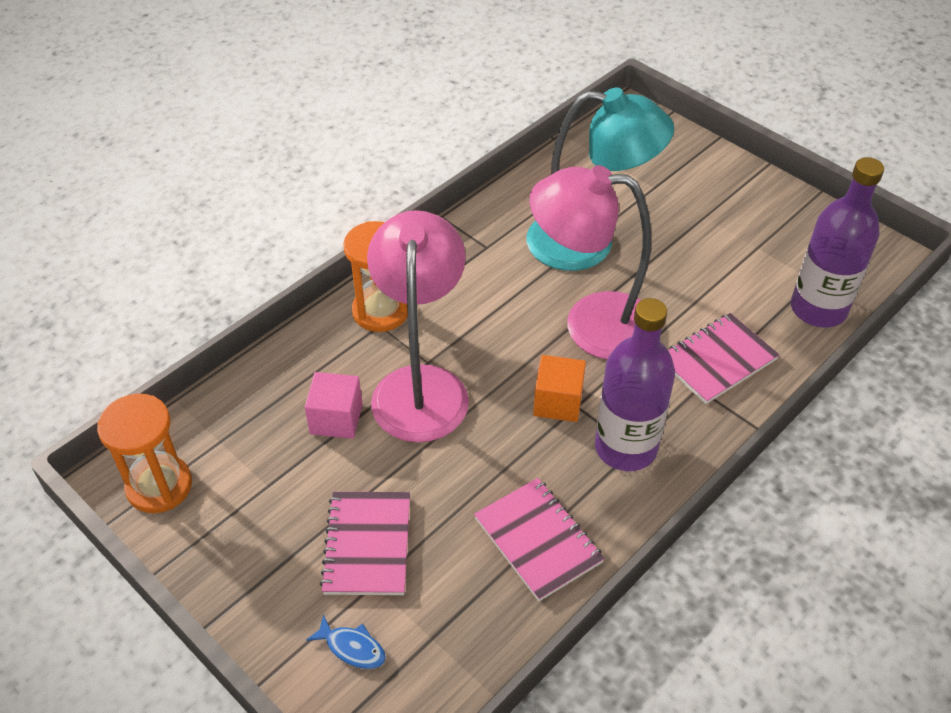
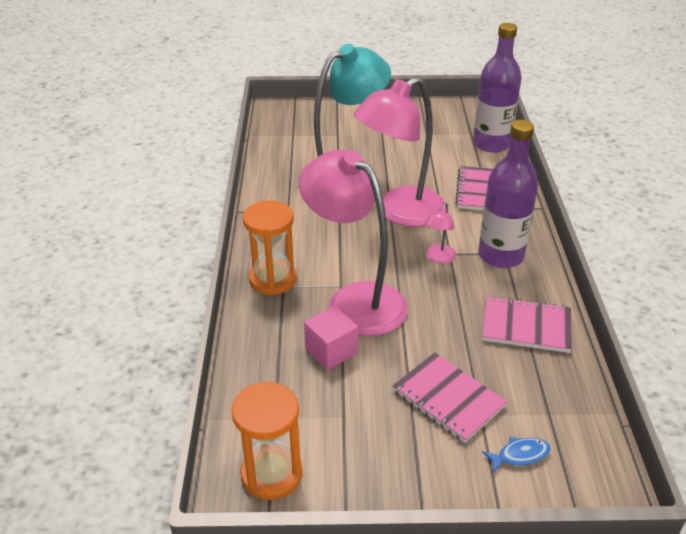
camera: 45 degrees left, 10 degrees down
orange cube [533,355,586,422] -> pink lamp [425,203,456,264]

